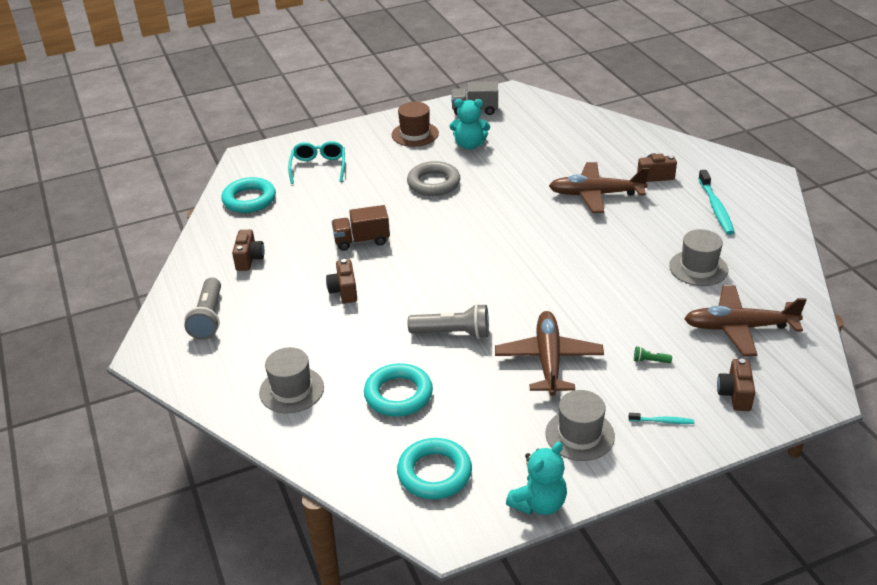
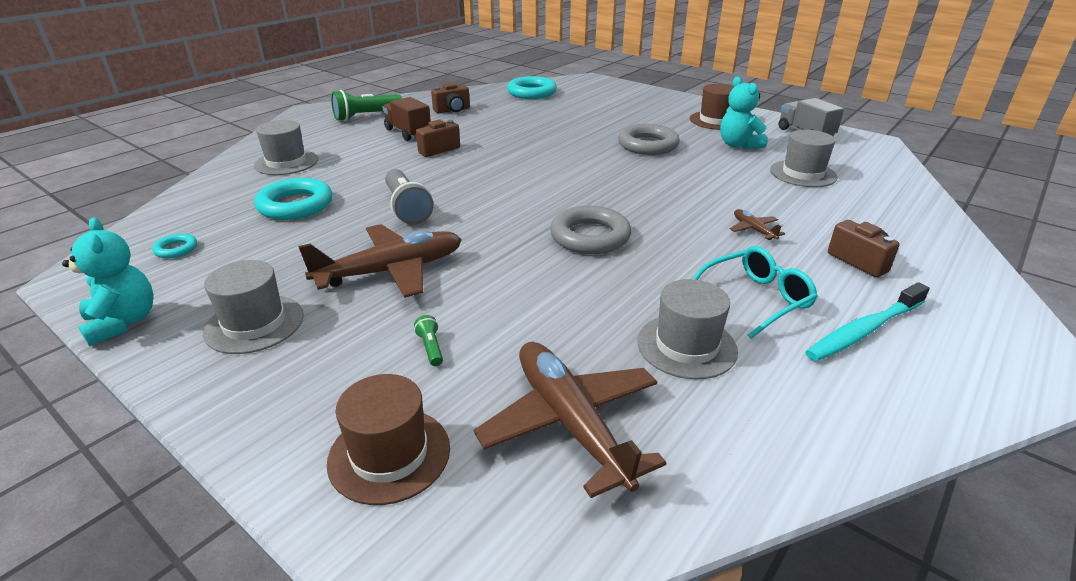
camera: 60 degrees right, 5 degrees down
grey flashlight [184,277,221,340] -> green flashlight [331,90,402,121]
turquoise glasses [288,141,345,184] -> turquoise glasses moved to [693,246,818,339]
brown truck [332,205,390,251] -> brown truck moved to [382,97,431,141]
turquoise ring [397,438,472,499] -> turquoise ring [152,233,197,258], size x0.49
turquoise teddy bear [506,442,567,515] -> turquoise teddy bear turned 135 degrees counterclockwise [62,217,154,346]
brown plane [549,162,649,213] -> brown plane [730,209,785,240], size x0.44
turquoise toothbrush [629,413,694,424] -> none
brown camera [717,359,755,411] -> brown hat [327,374,450,505]
none -> grey ring [550,206,631,254]
none -> grey hat [770,130,838,187]

